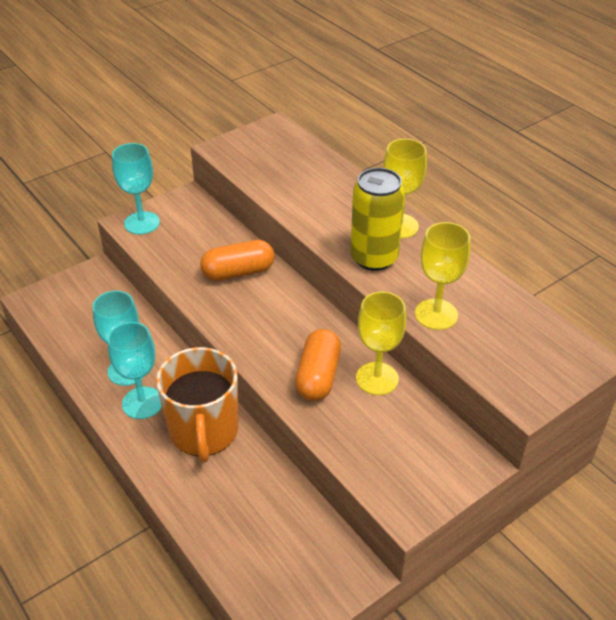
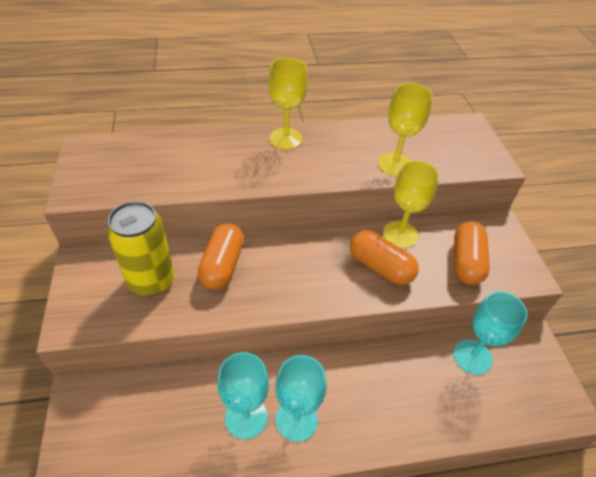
camera: 65 degrees left, 5 degrees up
turquoise goblet [112,143,160,234] -> turquoise goblet moved to [453,291,528,375]
orange mug [156,347,239,463] -> none
yellow can [350,168,405,271] -> yellow can moved to [107,201,174,296]
none -> orange capsule [454,222,490,285]

